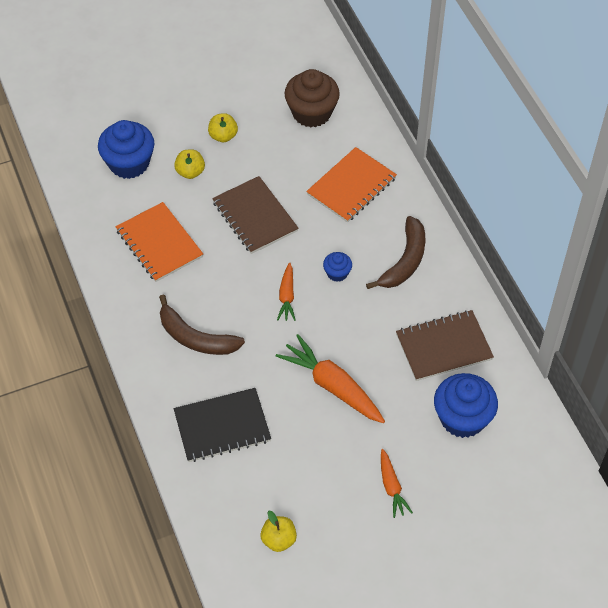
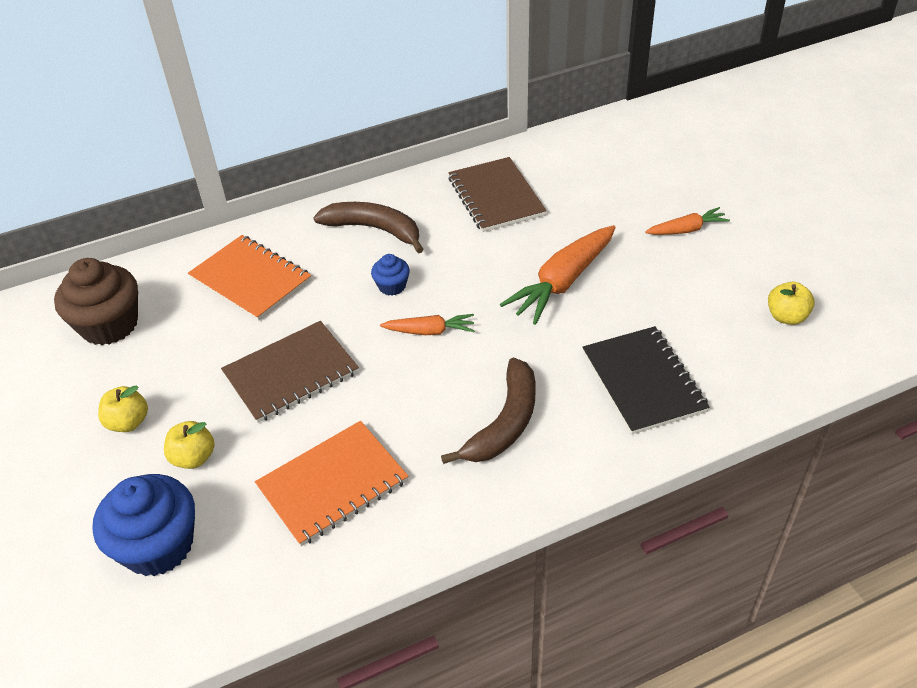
camera: 90 degrees left, 10 degrees down
blue cupcake [434,373,498,438] -> none

